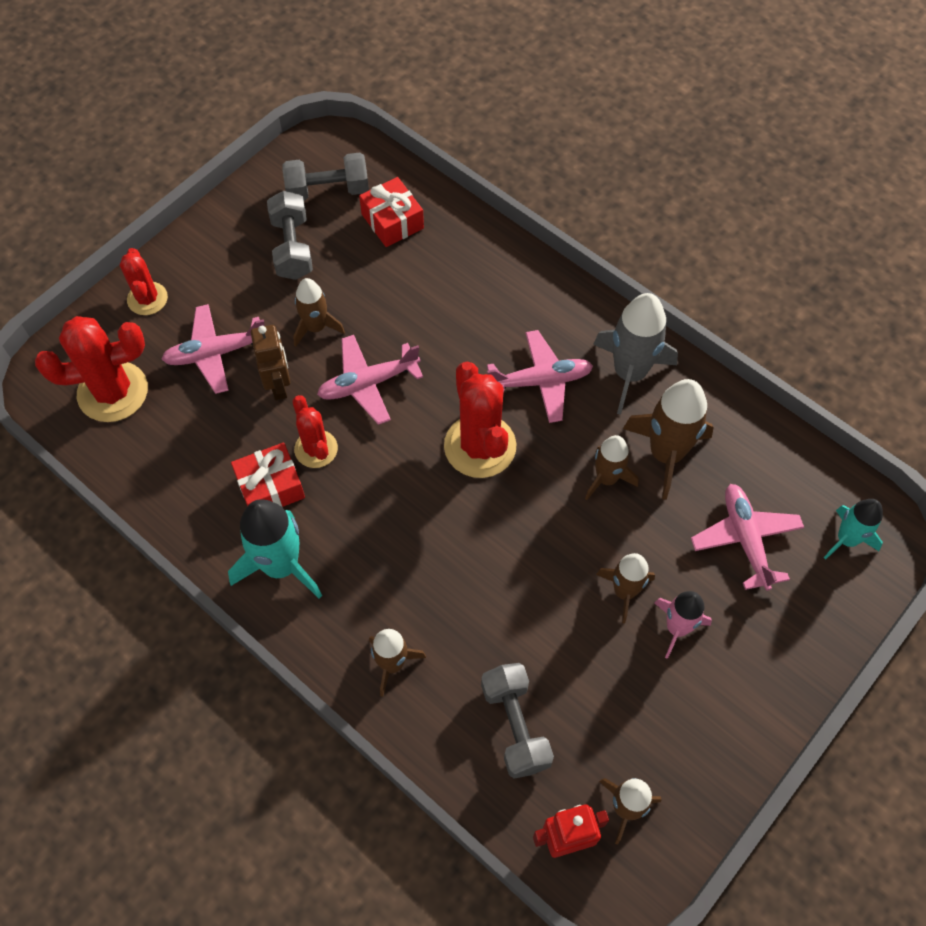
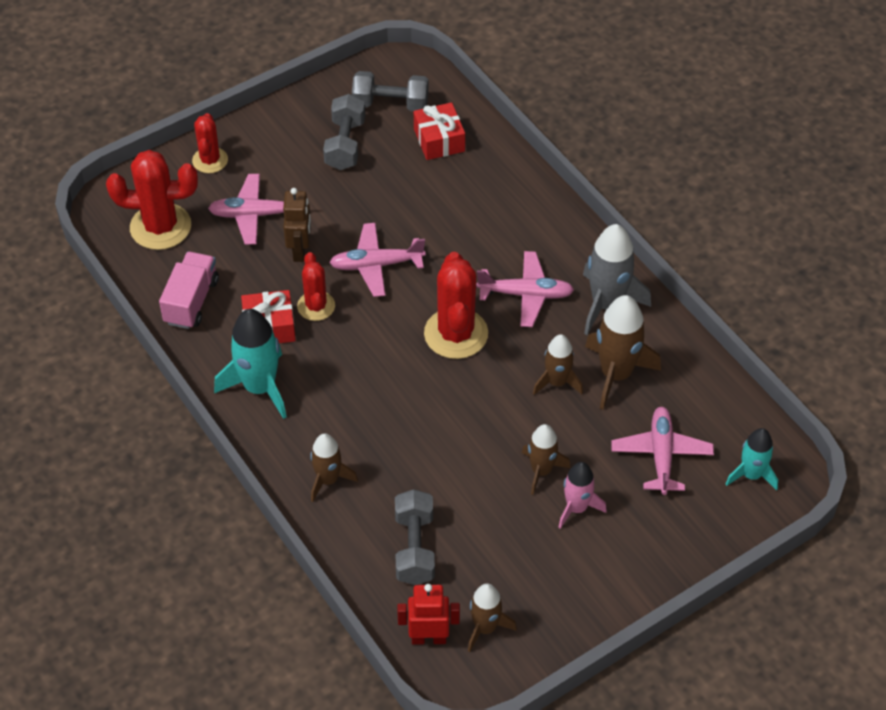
camera: 15 degrees right, 10 degrees down
brown rocket [293,278,345,347] -> none
none -> pink truck [159,252,219,329]

